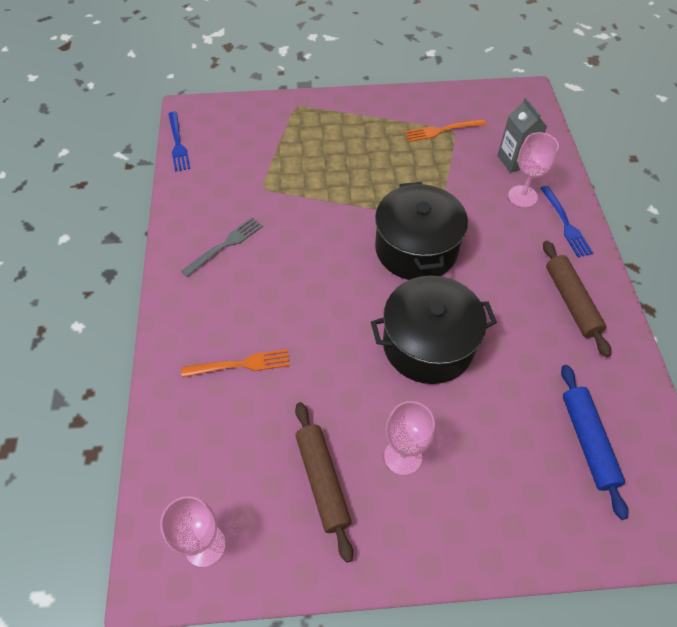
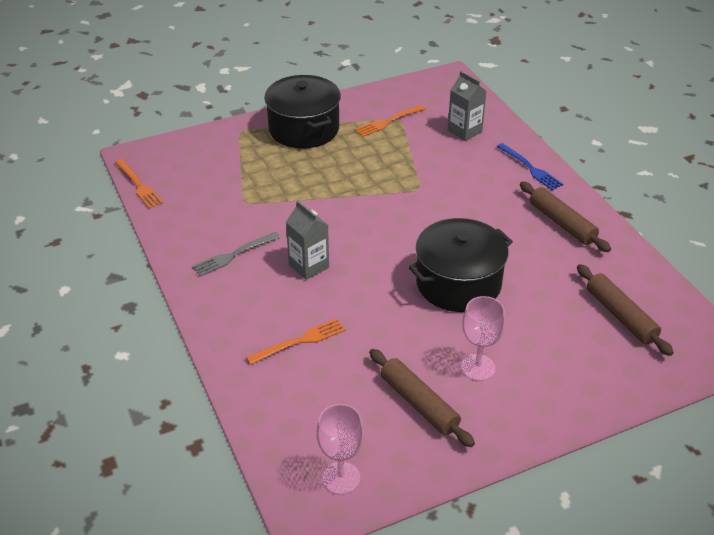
camera: 20 degrees left, 15 degrees down
blue fork [168,112,190,172] -> orange fork [115,159,163,209]
grey fork [181,218,263,277] -> grey fork turned 150 degrees counterclockwise [192,232,280,277]
black pot [375,182,468,280] -> black pot moved to [264,75,341,148]
pink goblet [508,132,559,208] -> none
blue rolling pin [561,365,628,520] -> brown rolling pin [577,264,674,356]
none -> grey carton [286,201,329,280]

